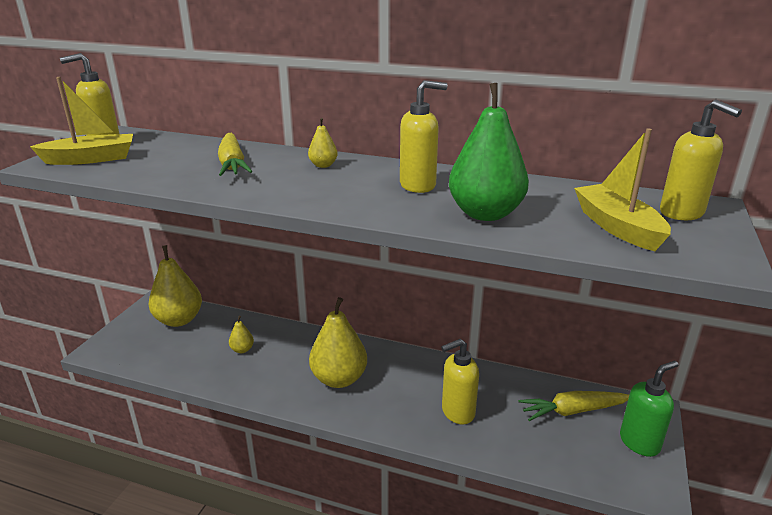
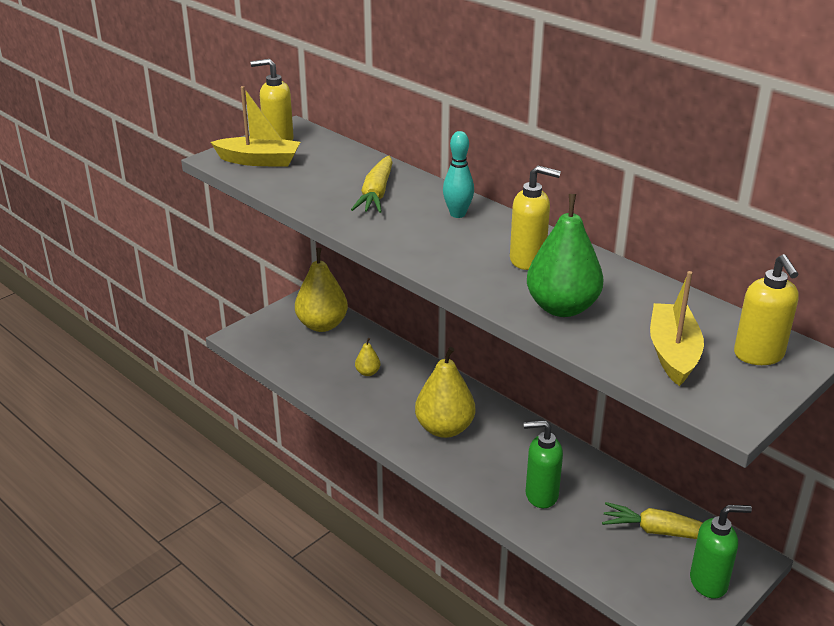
camera: 25 degrees right, 5 degrees up
yellow pear [308,118,338,168] -> turquoise bowling pin [443,131,474,218]
yellow soap dispenser [441,339,479,424] -> green soap dispenser [524,420,563,508]

